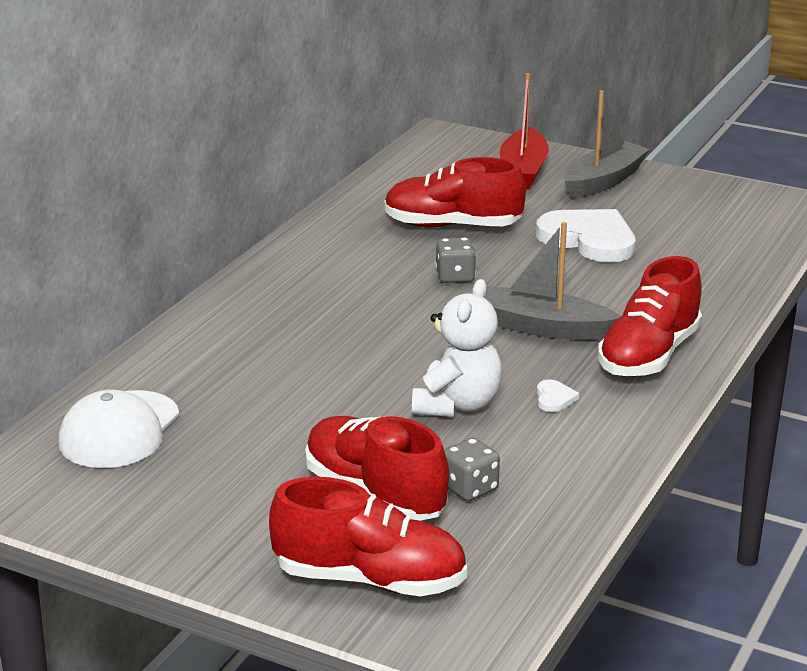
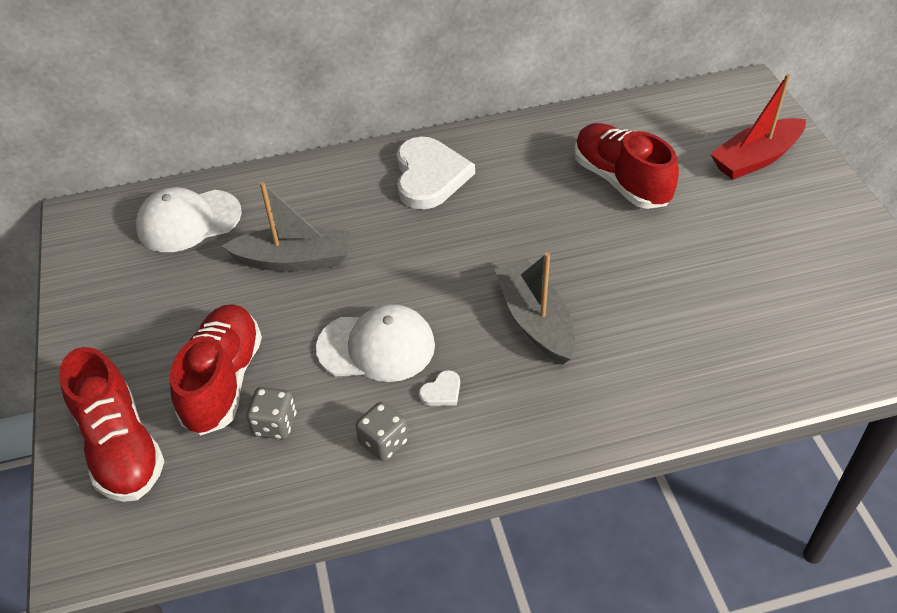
camera: 50 degrees right, 20 degrees up
white teddy bear [412,279,502,417] -> white cap [316,304,435,382]
grey dice [435,237,476,283] -> grey dice moved to [356,402,409,461]
white heart [536,209,636,263] -> white heart moved to [397,137,475,209]
grey boat [564,90,650,198] -> grey boat moved to [222,182,349,271]
red shoe [598,256,702,377] -> none

